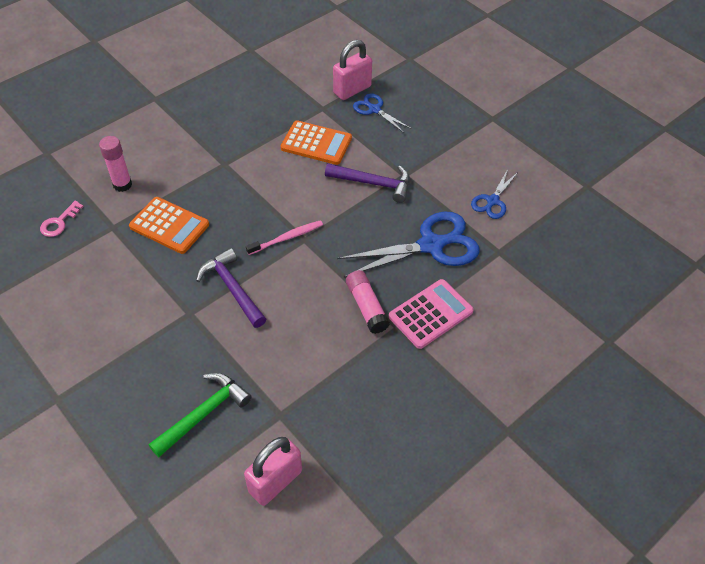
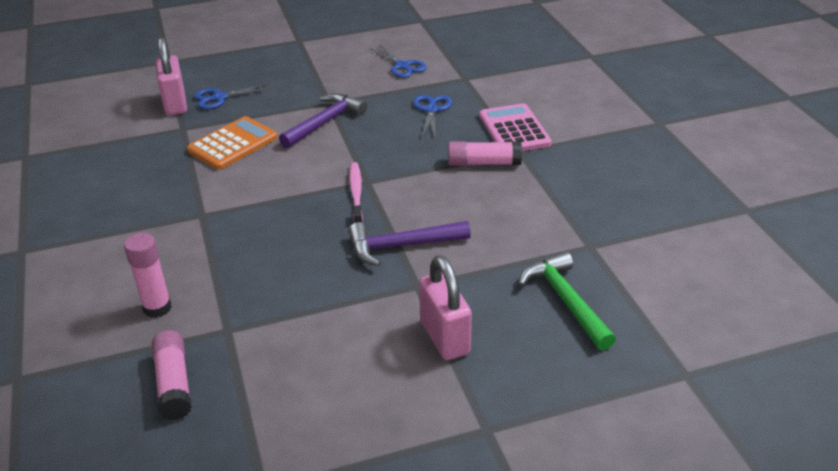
camera: 65 degrees left, 15 degrees down
pink key [40,201,84,237] -> pink glue stick [151,330,192,420]
orange calculator [129,197,209,254] -> none
pink padlock [244,437,302,506] -> pink padlock moved to [419,255,472,360]
blue scissors [337,212,480,277] -> blue scissors [413,95,452,137], size x0.53

